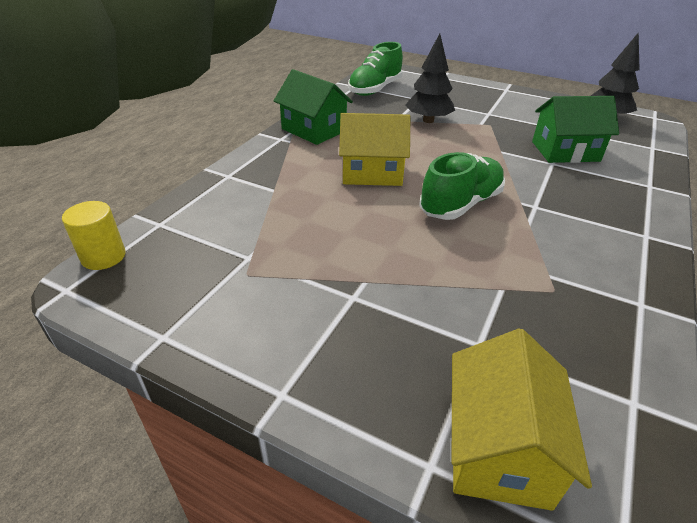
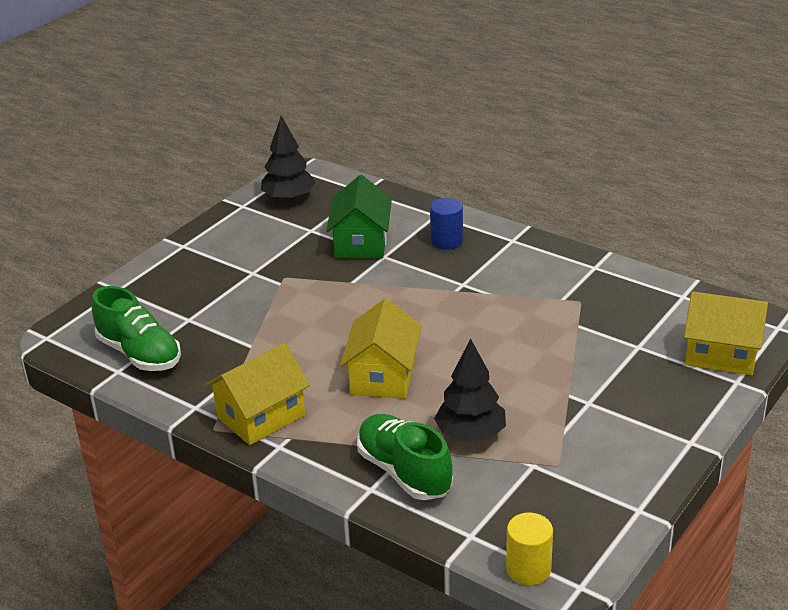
camera: 80 degrees left, 5 degrees down
green house [274,69,353,145] -> yellow house [205,343,310,445]
black tree [405,33,455,123] -> black tree moved to [434,338,506,442]
green shoe [419,152,505,220] -> green shoe moved to [357,414,453,500]
none -> blue cylinder [430,198,463,250]

